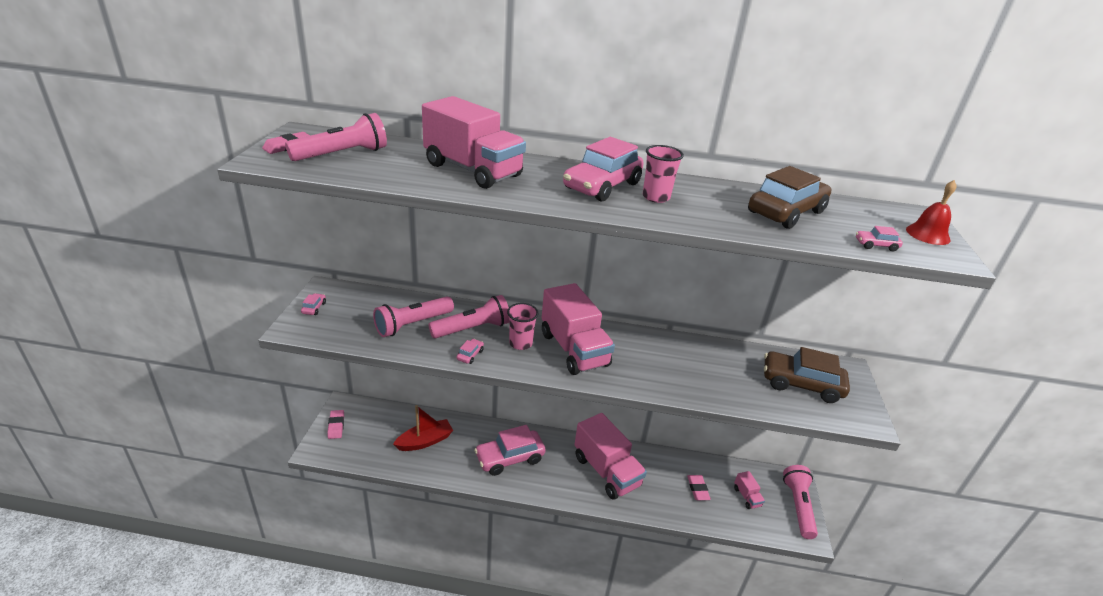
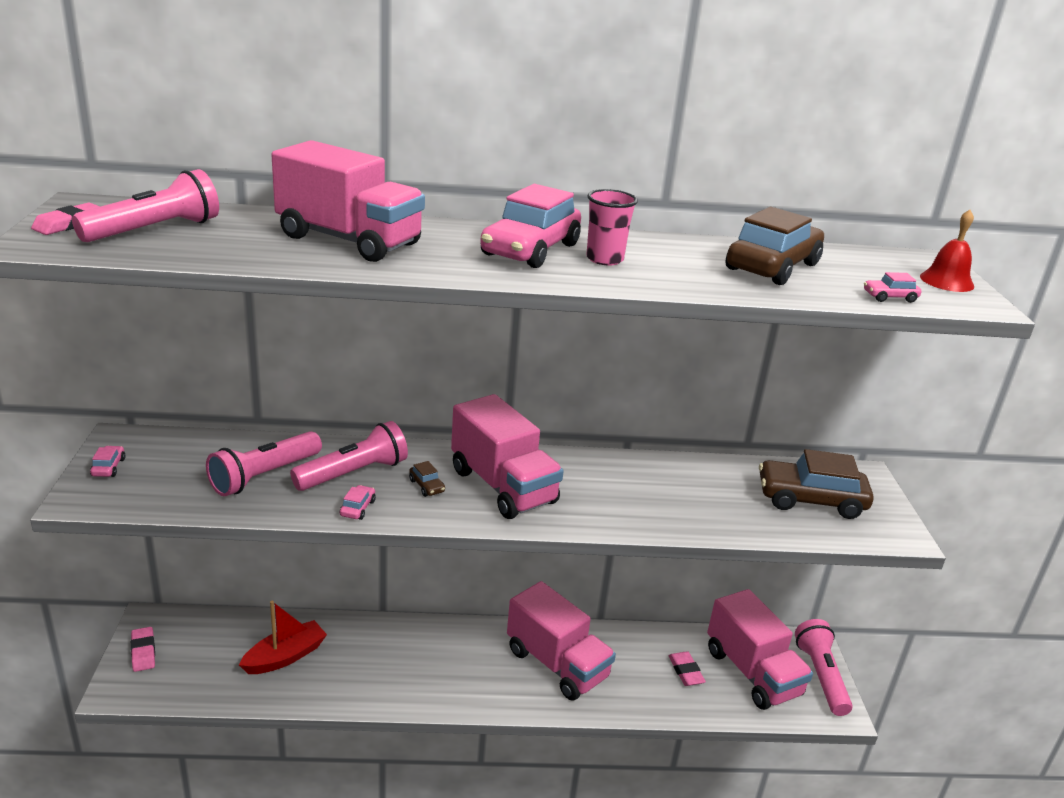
camera: 10 degrees left, 5 degrees down
pink car [474,425,546,476] -> none
pink cup [507,303,539,350] -> brown car [409,461,445,497]
pink truck [734,471,765,509] -> pink truck [707,589,813,710], size x2.32

